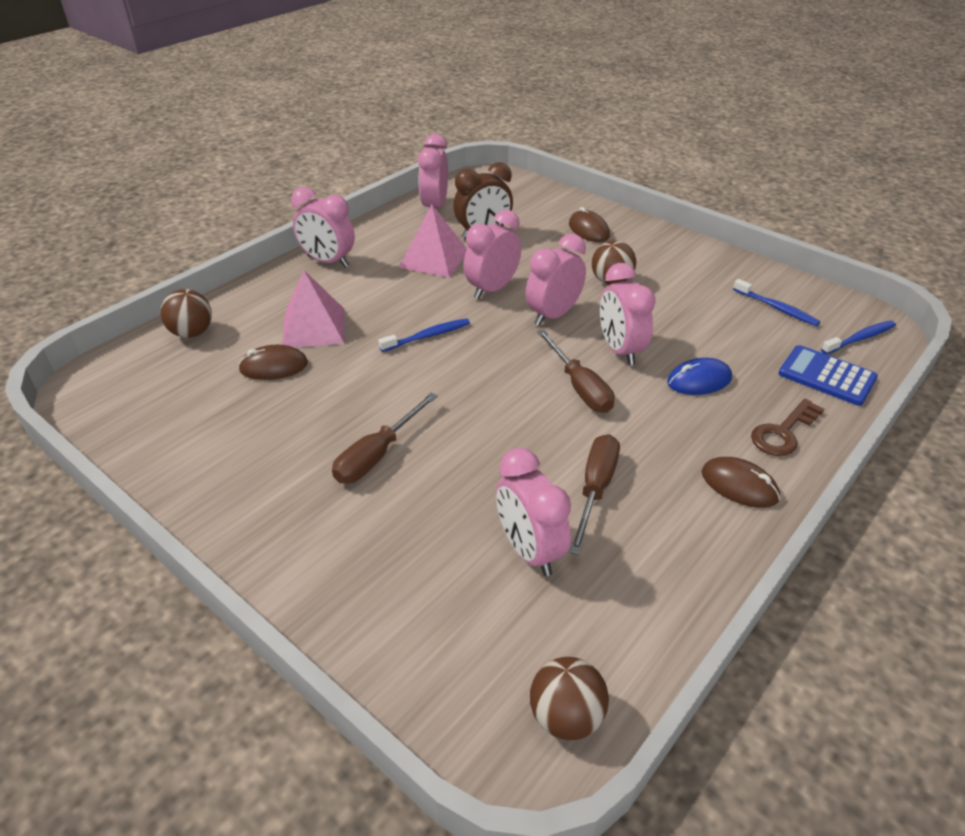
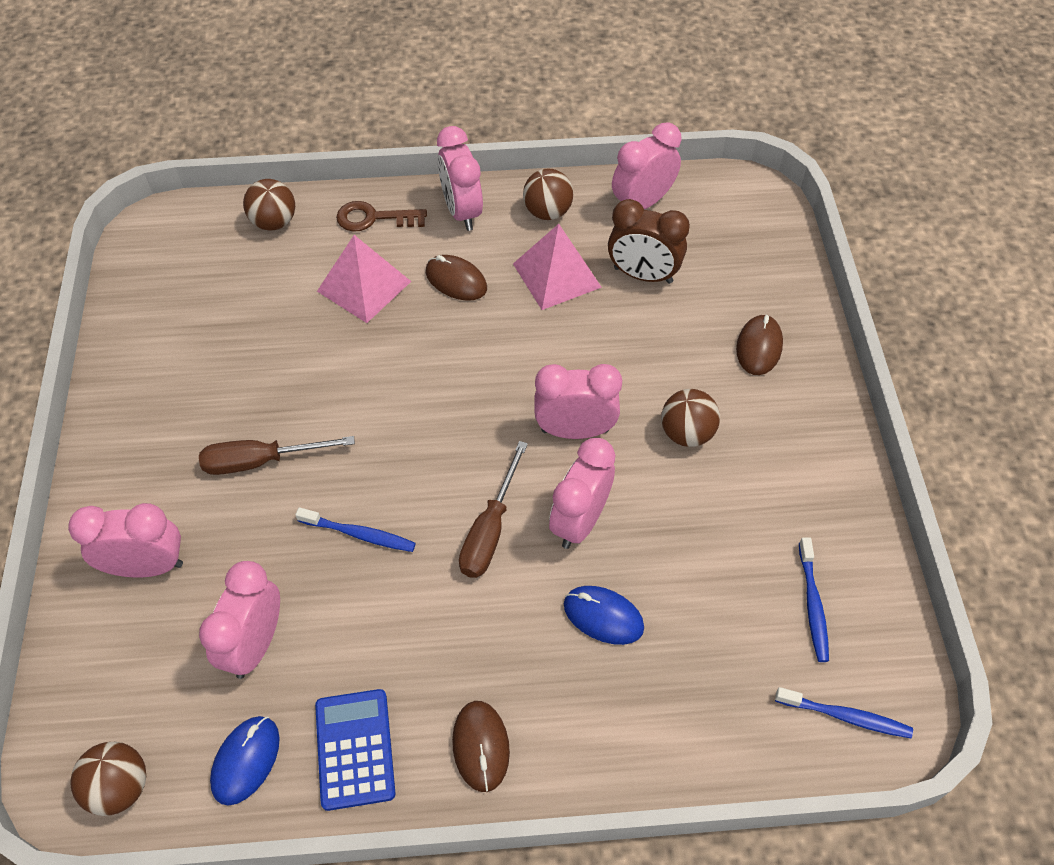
camera: 45 degrees right, 15 degrees up
brown mouse [238,345,308,380] -> brown mouse moved to [426,255,487,301]
blue toothbrush [378,318,470,352] -> blue toothbrush moved to [295,507,416,552]
pink clock [463,210,521,299] -> pink clock moved to [68,503,183,577]
brown screwdriver [569,434,620,555] -> none
brown key [751,398,824,456] -> brown key moved to [336,201,427,232]
blue calculator [778,345,878,406] -> blue calculator moved to [315,689,395,811]
none -> blue mouse [210,716,280,806]
none -> brown ball [523,169,573,220]

